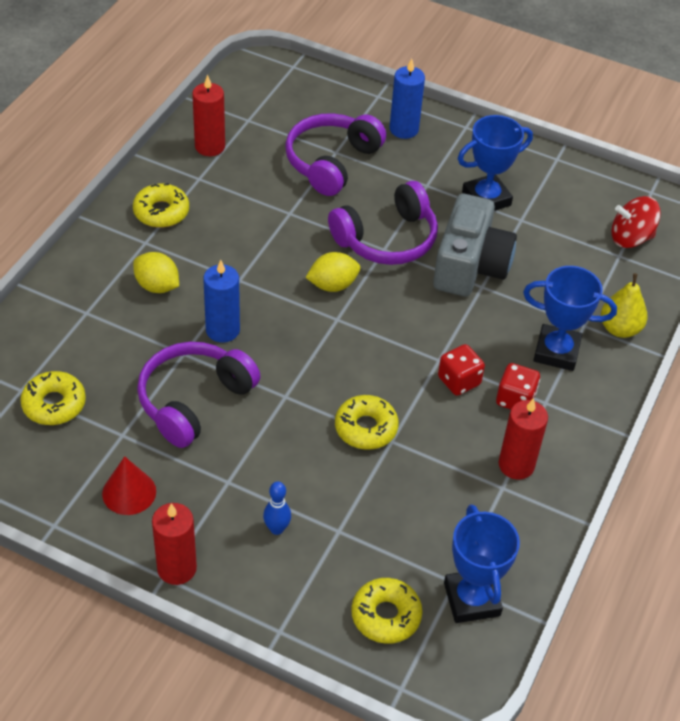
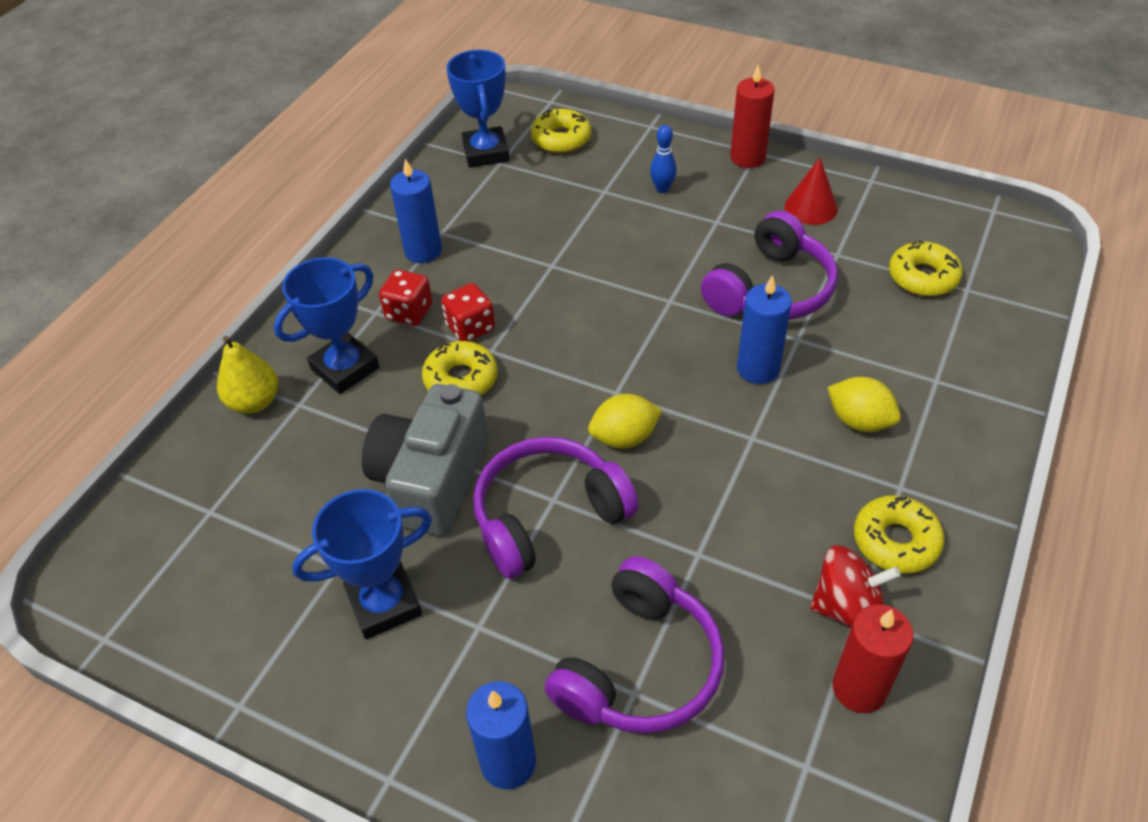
camera: 175 degrees left, 0 degrees up
yellow donut [335,395,399,450] -> yellow donut moved to [422,341,498,396]
red candle [498,398,548,480] -> blue candle [390,158,442,263]
blue trophy [523,266,617,371] -> blue trophy turned 60 degrees counterclockwise [274,257,379,394]
red spinning top [611,196,661,248] -> red spinning top moved to [810,545,901,628]

